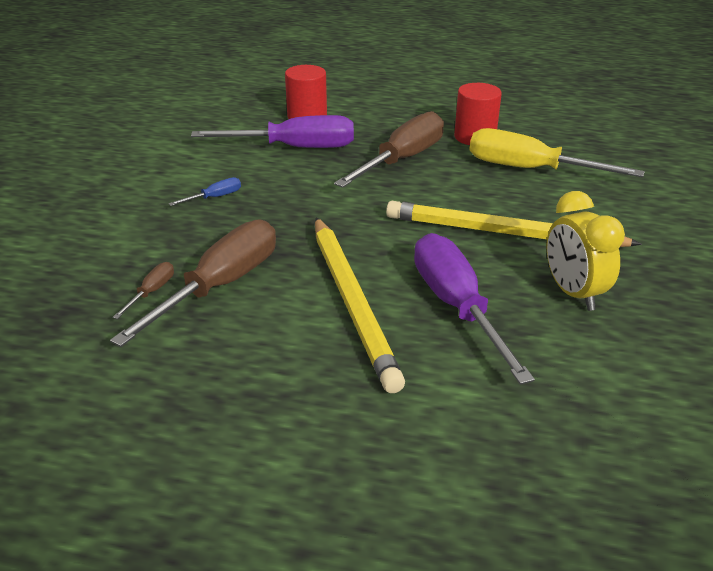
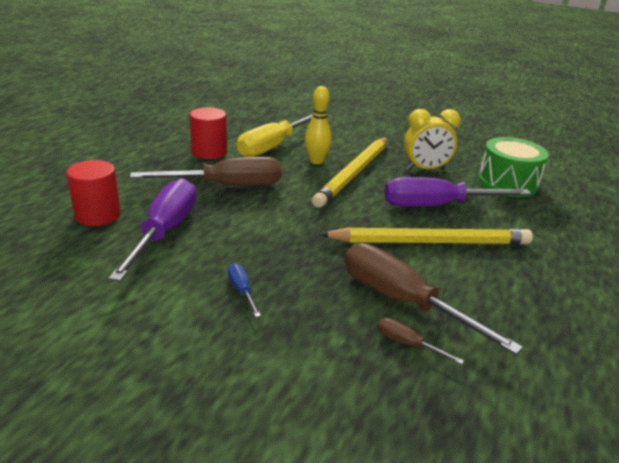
camera: 80 degrees left, 5 degrees down
brown screwdriver [334,111,444,188] -> brown screwdriver turned 120 degrees clockwise [130,157,282,186]
none -> yellow bowling pin [305,86,332,164]
none -> green drum [478,137,549,197]

